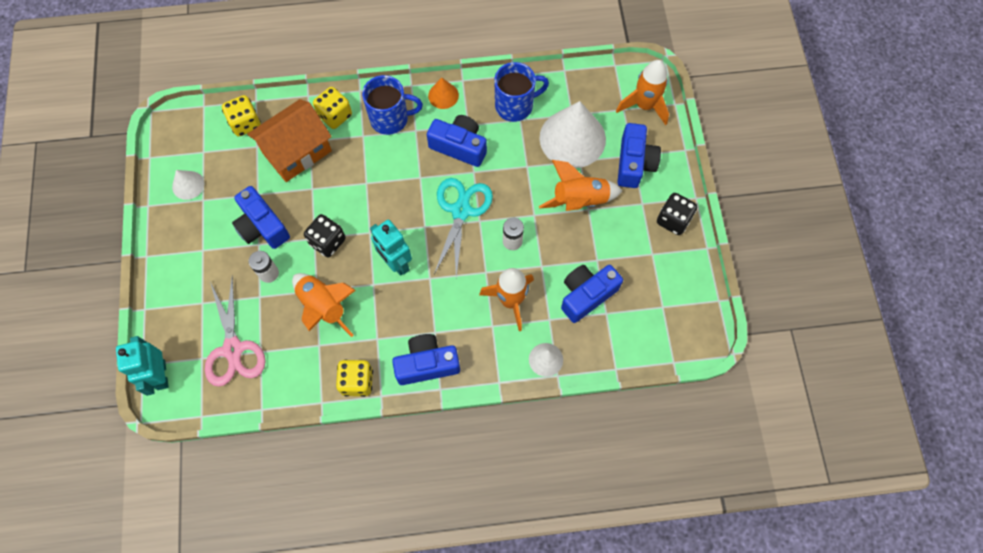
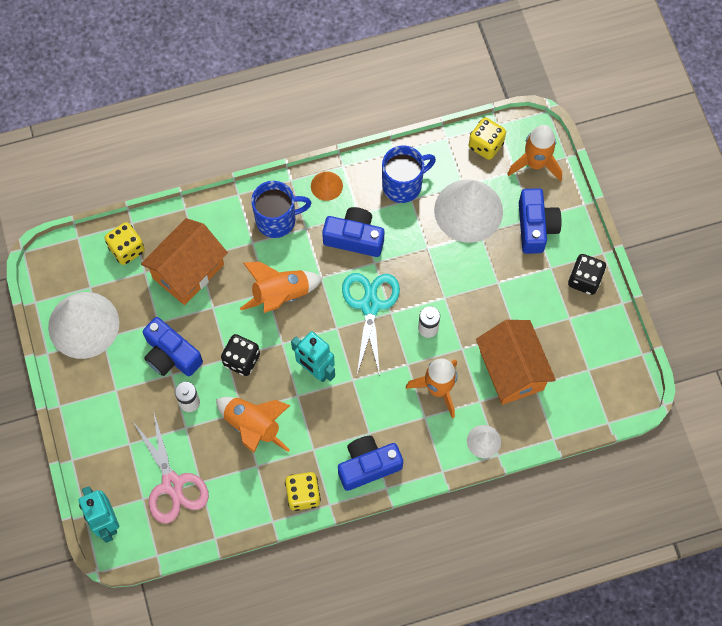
camera: 10 degrees left, 0 degrees up
white cone [172,170,204,200] -> white cone [48,292,119,359], size x2.12
yellow dice [313,87,352,129] -> yellow dice moved to [469,117,506,160]
orange rocket [539,160,623,211] -> orange rocket moved to [240,262,323,313]
blue camera [561,265,623,323] -> orange house [476,320,556,405]

